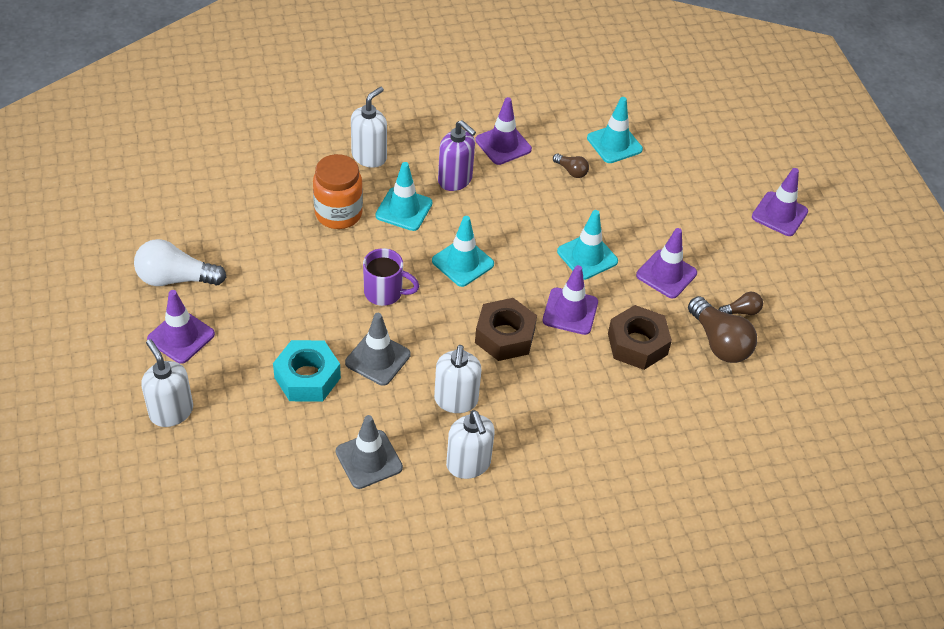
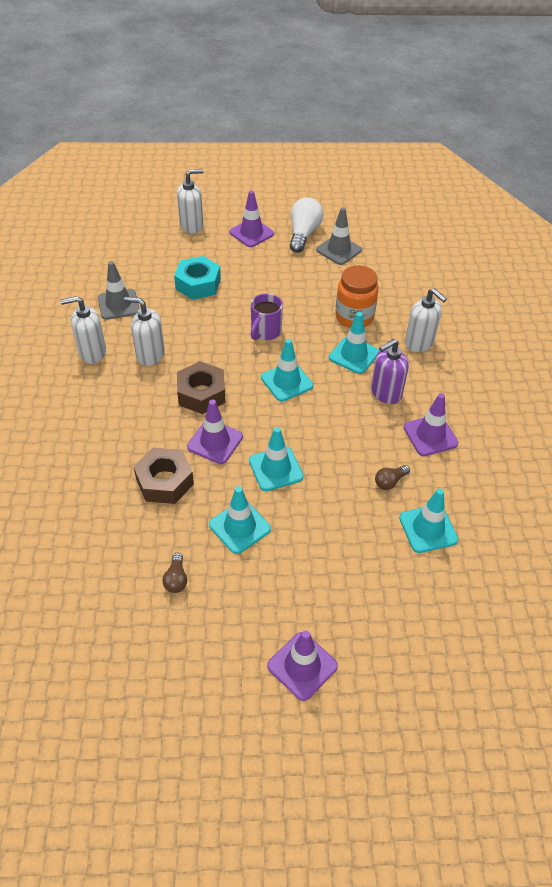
camera: 105 degrees right, 0 degrees up
grey traffic cone [345,313,411,386] -> grey traffic cone moved to [316,207,362,265]
purple traffic cone [636,228,697,298] -> turquoise traffic cone [209,486,271,554]
brown light bulb [688,296,757,363] -> none

